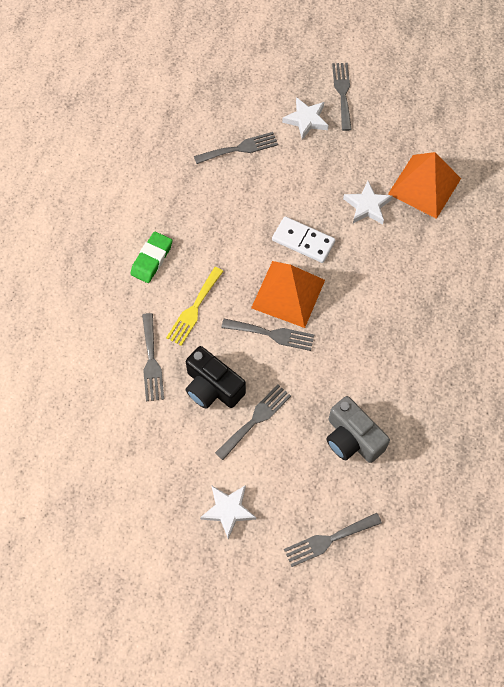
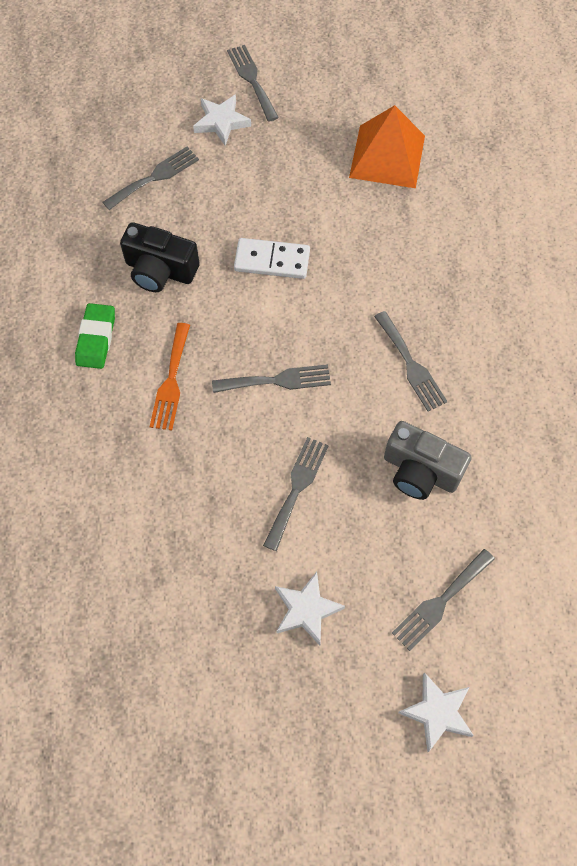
camera: 20 degrees left, 0 degrees up
grey fork [142,313,164,401] -> grey fork moved to [374,311,448,411]
yellow fork [166,267,224,346] -> orange fork [150,323,190,430]
black camera [186,346,246,409] -> black camera moved to [120,222,200,292]
orange pyramid [251,261,325,328] -> none
white star [343,181,392,224] -> white star moved to [398,673,474,752]

